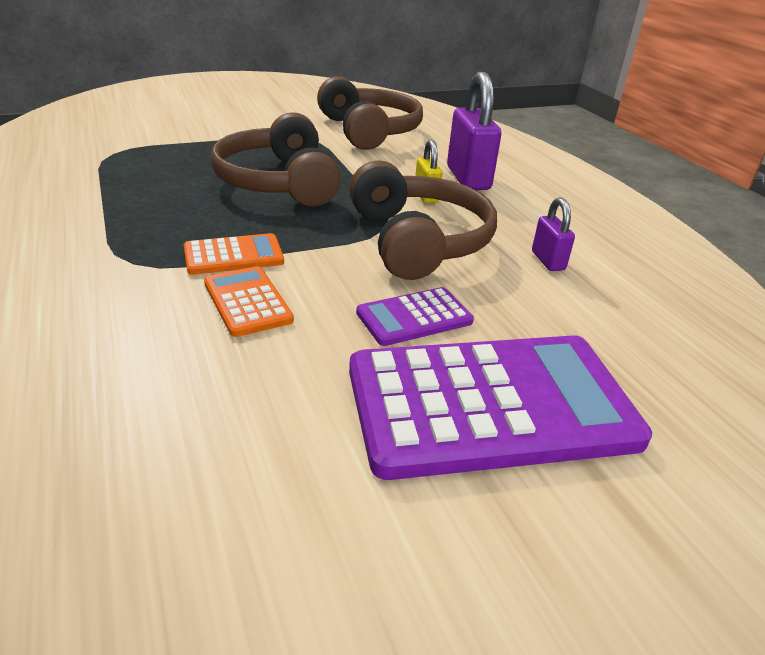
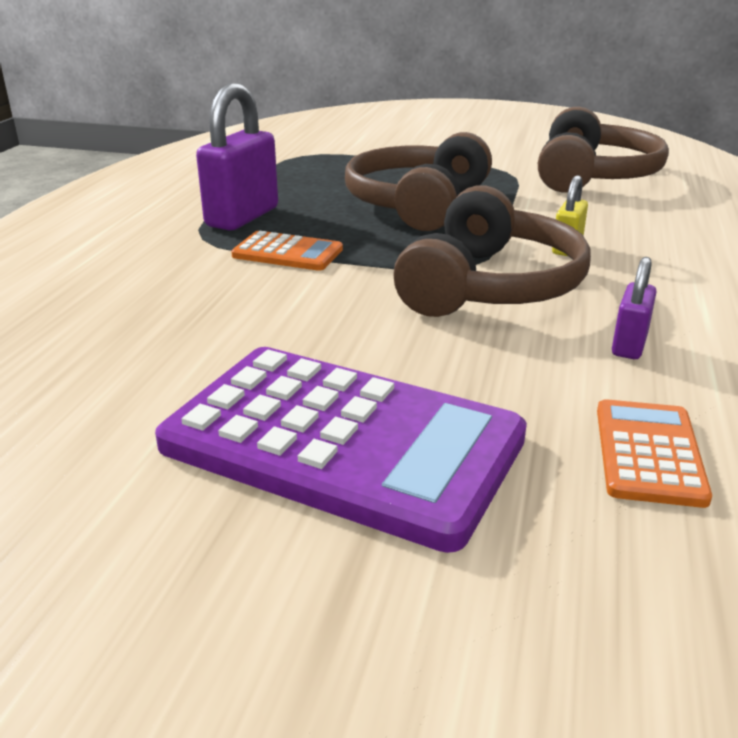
camera: 40 degrees right, 5 degrees down
orange calculator [204,266,294,337] -> orange calculator moved to [597,399,712,508]
purple calculator [356,287,474,346] -> none
purple padlock [447,72,501,190] -> purple padlock moved to [196,83,278,230]

